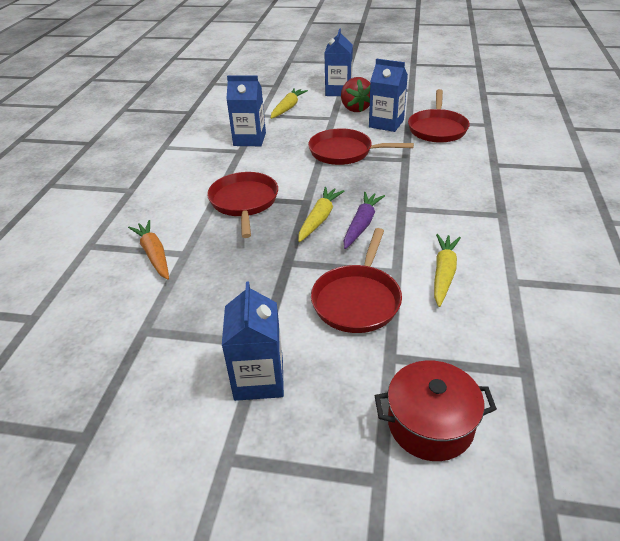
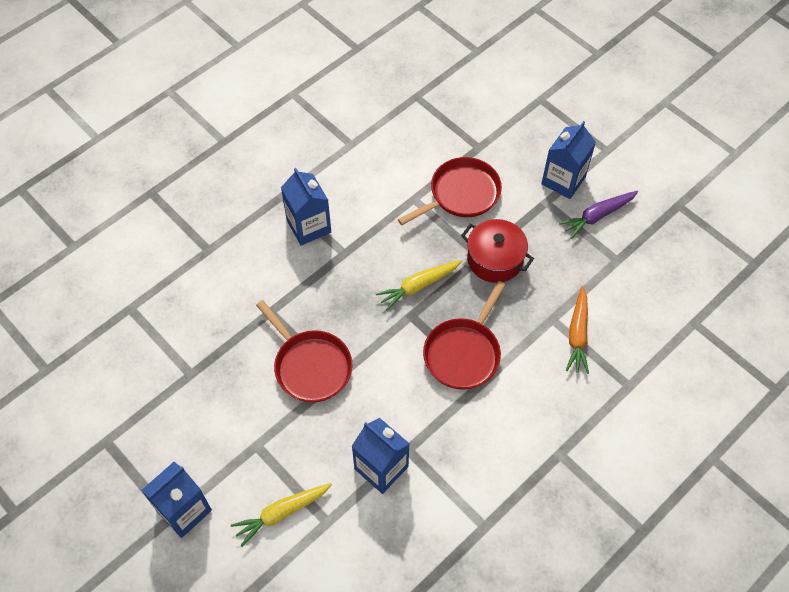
camera: 145 degrees left, 20 degrees up
red strawberry [341,77,370,112] -> none
purple carrot [344,192,385,249] -> purple carrot moved to [559,191,638,239]
blue carton [369,59,408,132] -> blue carton moved to [281,168,331,246]
red pot [375,360,497,461] -> red pot moved to [461,219,534,283]
red pan [408,89,470,143] -> none
yellow carrot [434,234,461,307] -> none

